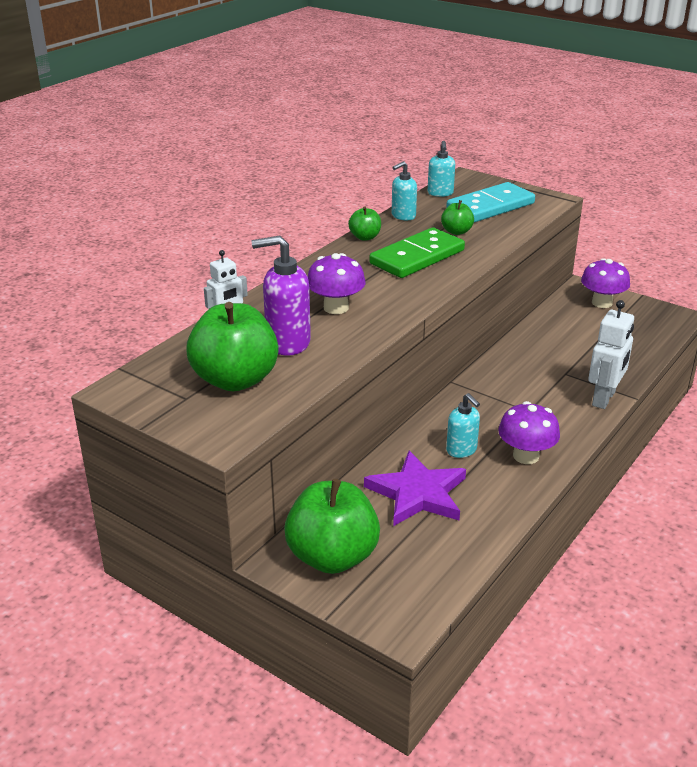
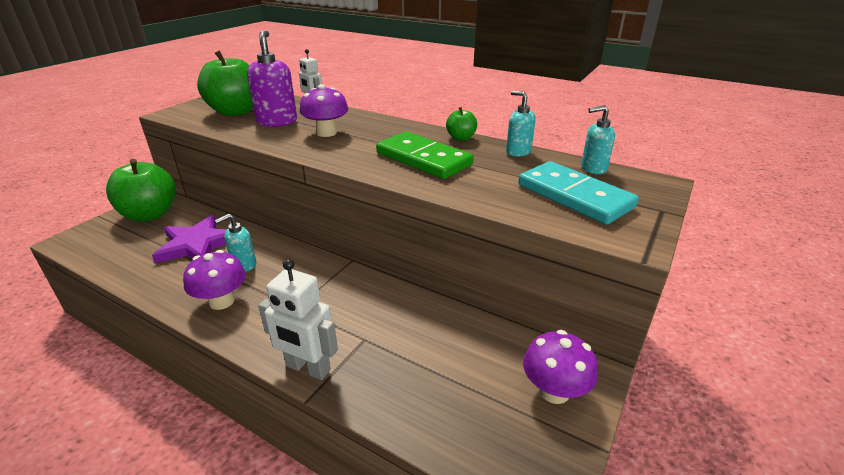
camera: 85 degrees right, 0 degrees up
green apple [441,200,474,235] -> none

